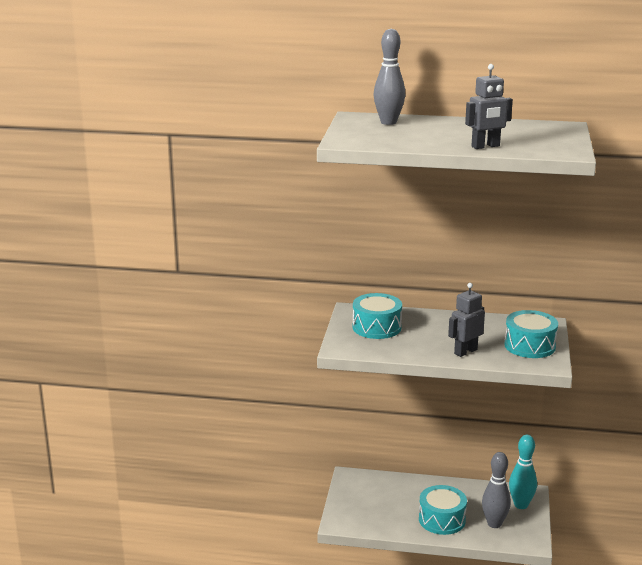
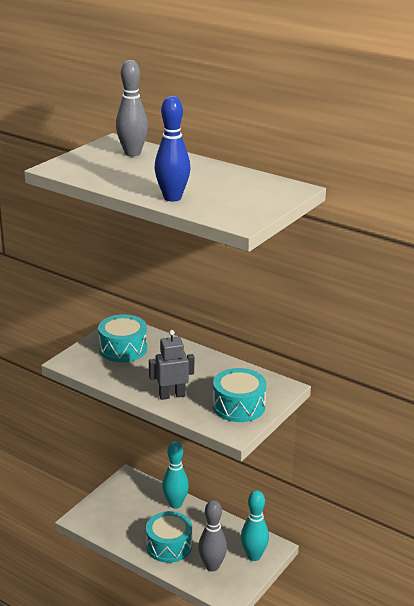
camera: 25 degrees right, 5 degrees up
grey robot [465,64,513,149] -> blue bowling pin [154,96,191,202]
none -> turquoise bowling pin [162,441,189,509]

